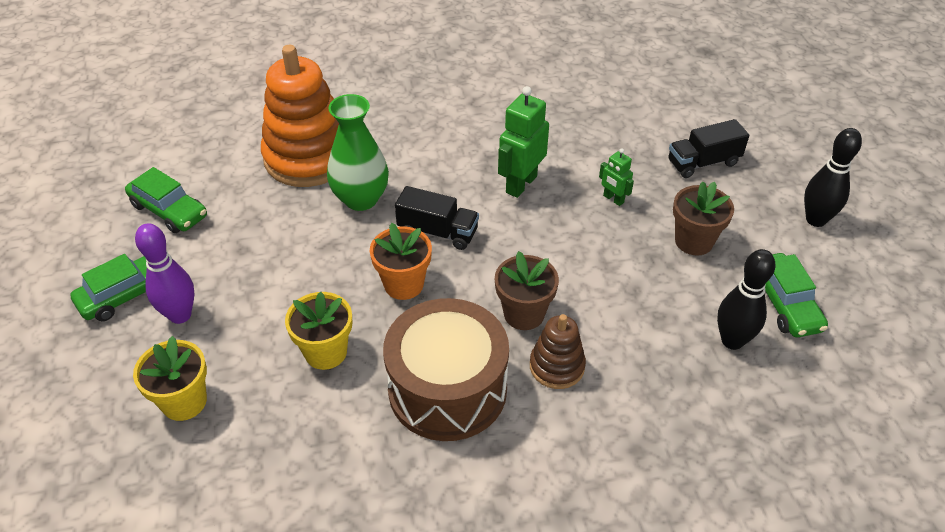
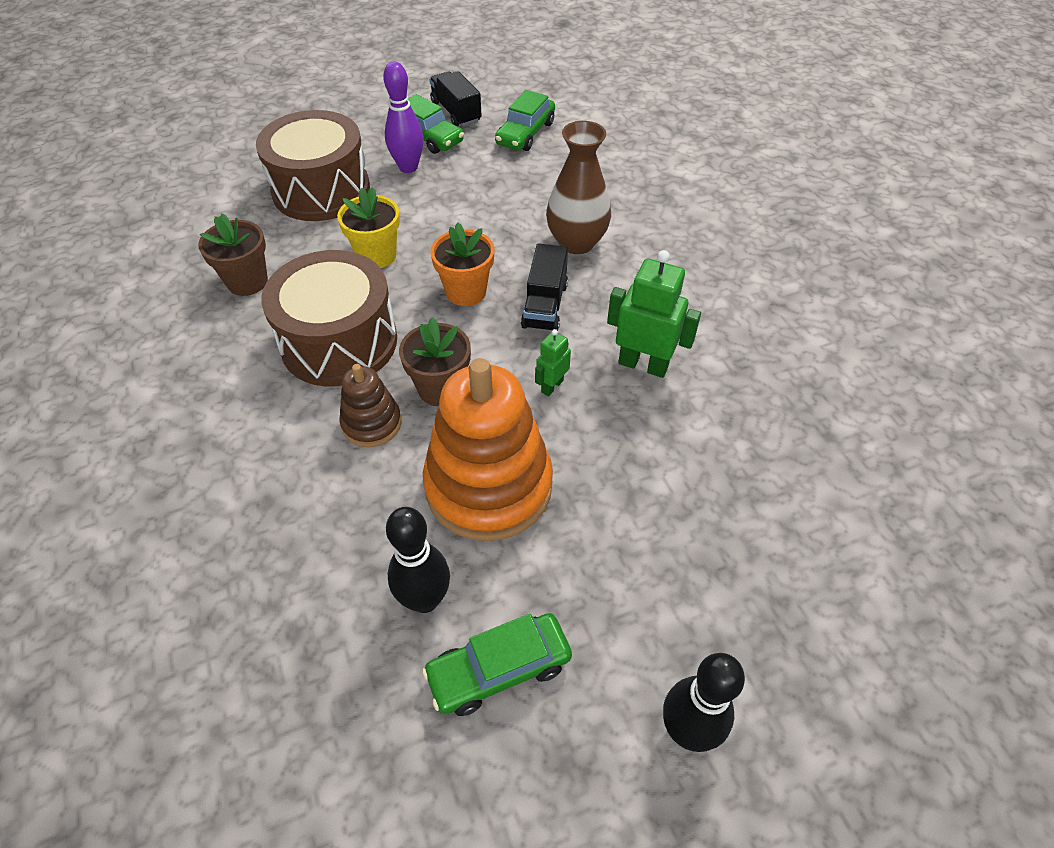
camera: 80 degrees right, 5 degrees up
yellow flower pot [133,336,207,421] -> brown drum [256,110,370,221]
orange stacking toy [261,45,339,187] -> orange stacking toy moved to [423,358,553,541]
green vase [327,94,389,211] -> brown vase [546,121,611,254]
green robot [599,148,634,206] -> green robot moved to [535,329,571,396]
black truck [668,119,749,178] -> black truck moved to [429,71,482,127]
brown flower pot [673,182,734,256] -> brown flower pot moved to [198,213,268,296]

